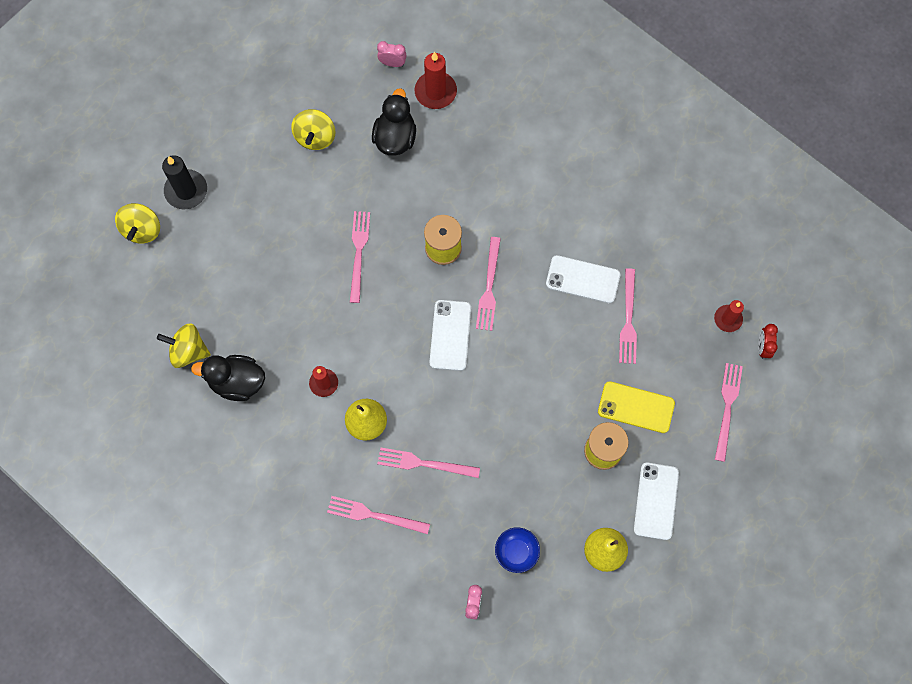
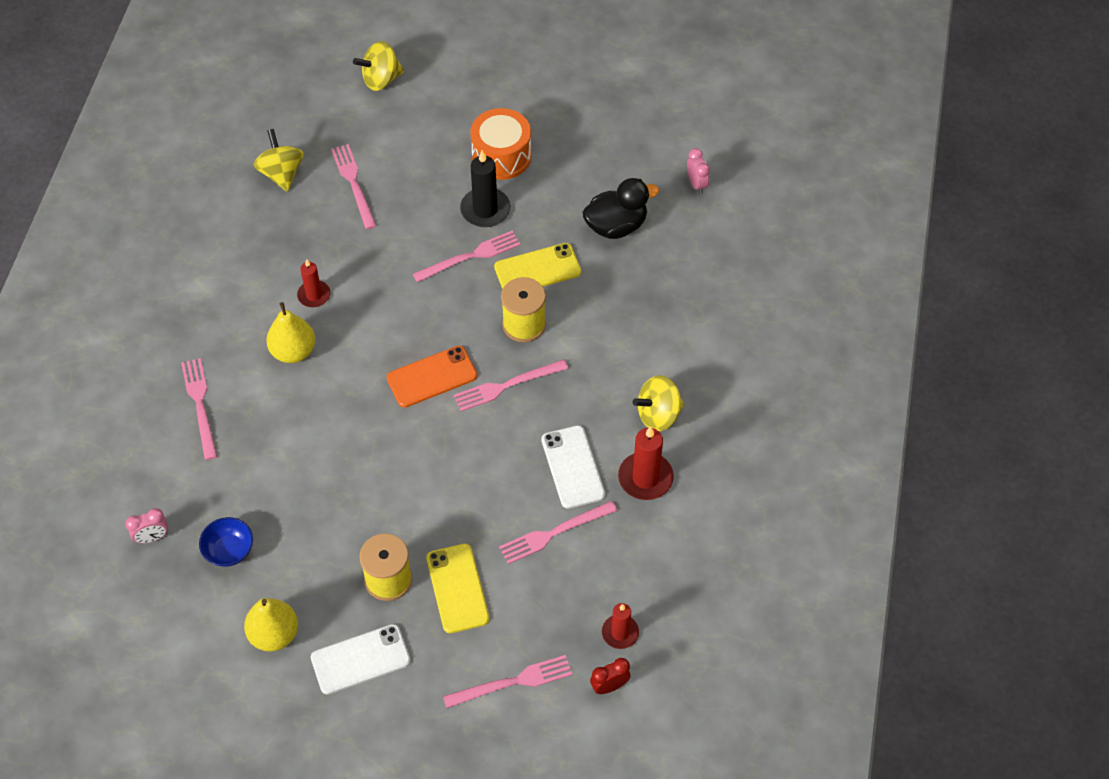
camera: 60 degrees right, 15 degrees down
black candle [162,155,207,209] -> black candle moved to [460,150,510,227]
black duck [191,355,265,401] -> none
yellow spinning top [291,109,336,150] -> yellow spinning top moved to [633,375,684,431]
pink fork [377,448,480,478] -> pink fork moved to [331,144,376,229]
red candle [415,52,457,109] -> red candle moved to [618,426,674,500]
white phone [429,300,471,371] -> orange phone [387,346,477,408]
none -> orange drum [471,108,531,180]
none -> yellow phone [494,243,581,289]

